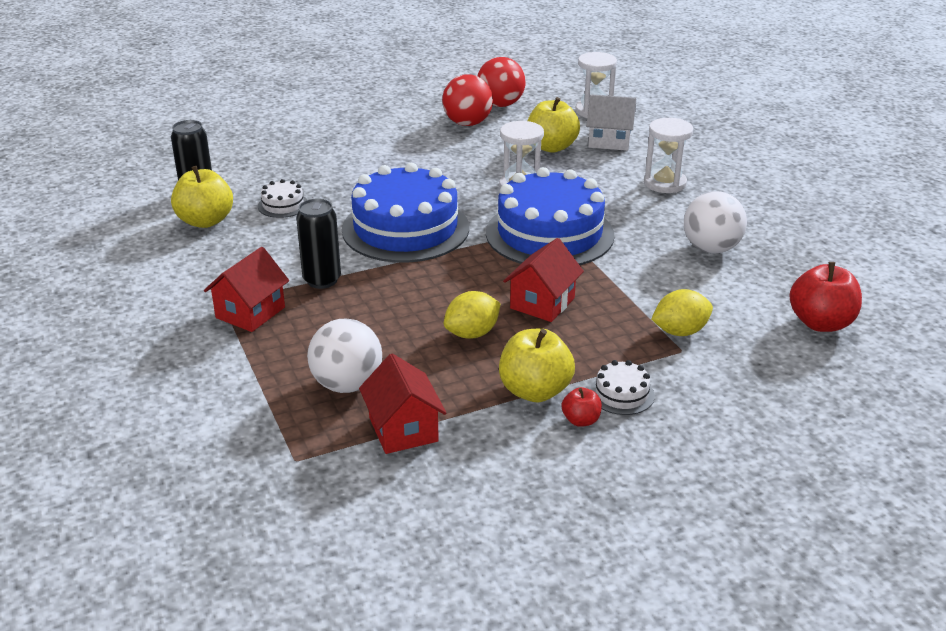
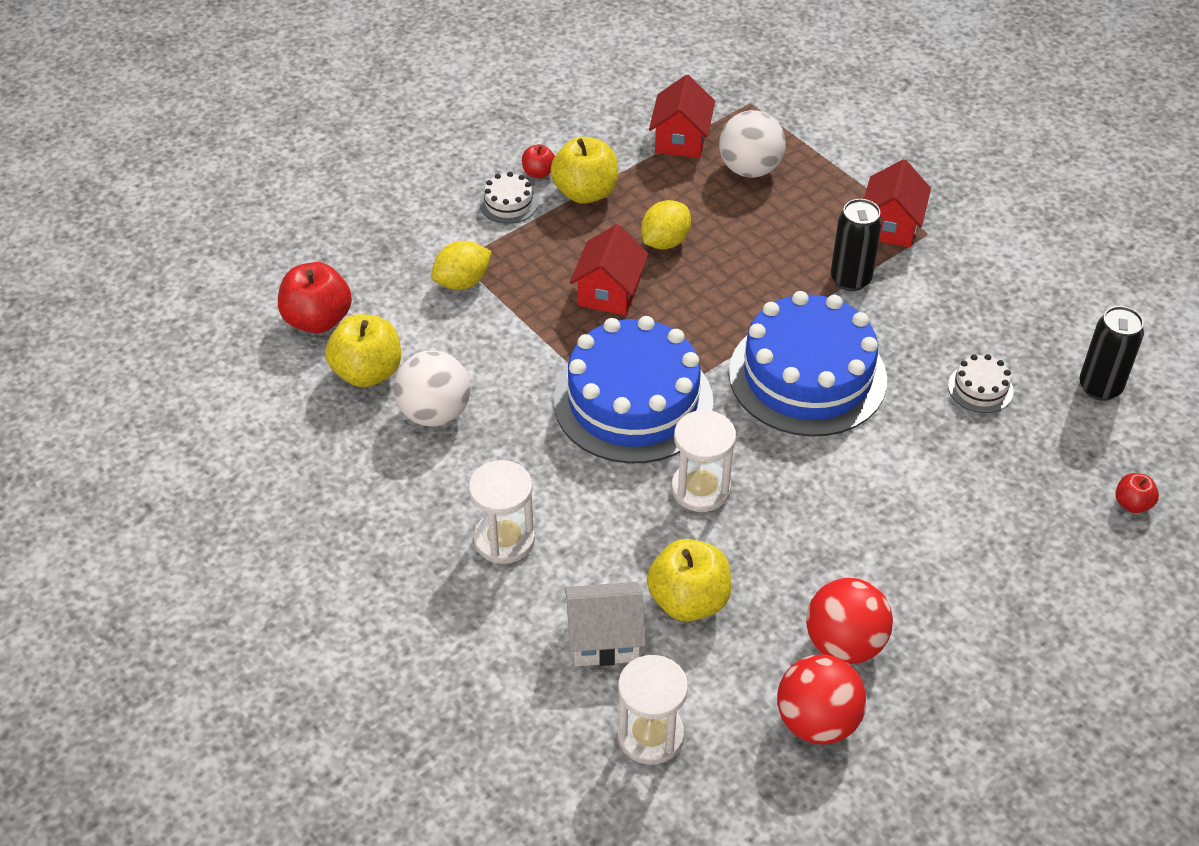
camera: 165 degrees right, 15 degrees up
yellow apple [171,166,233,228] -> yellow apple moved to [325,314,401,387]
red house [359,353,447,454] -> red house turned 45 degrees clockwise [649,75,715,158]
none -> red apple [1115,473,1159,513]

